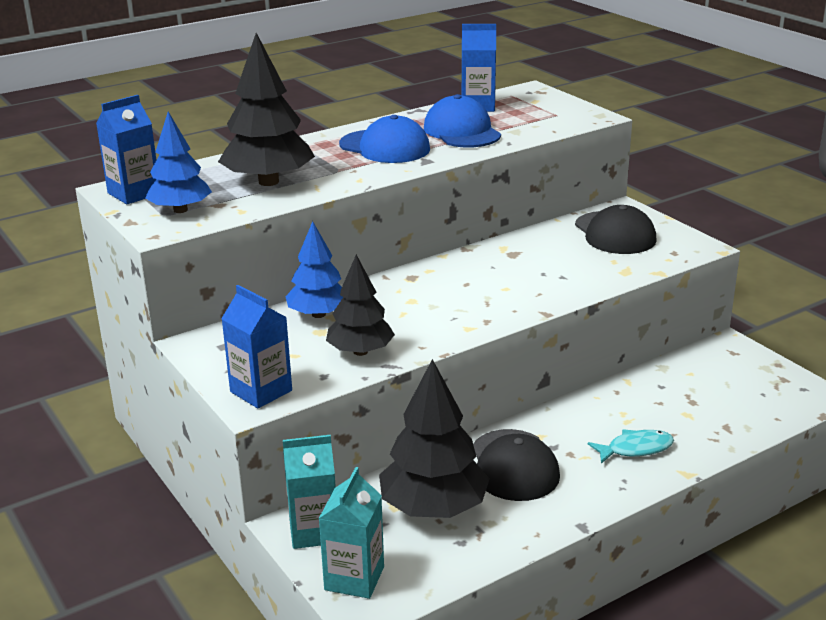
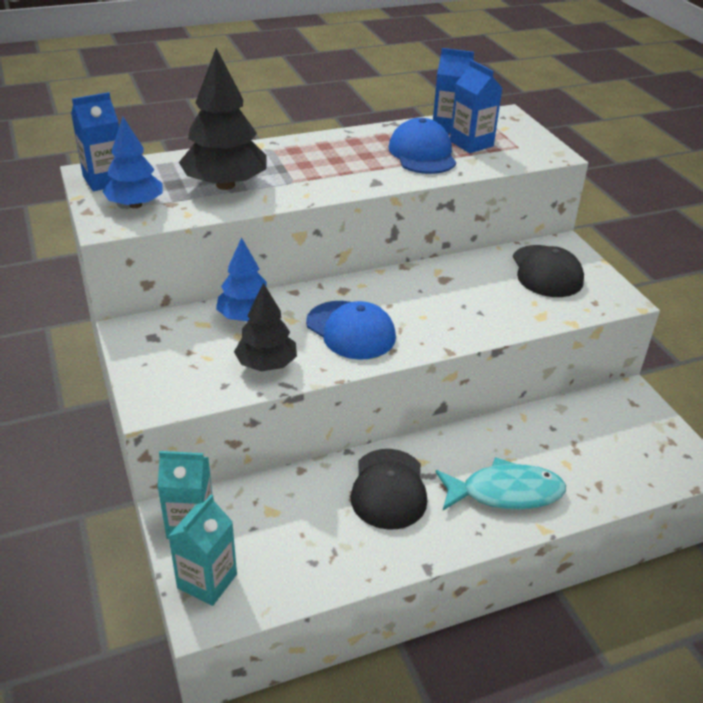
camera: 10 degrees right, 10 degrees up
blue carton [221,285,292,408] -> blue carton moved to [450,60,502,153]
blue cap [339,115,430,163] -> blue cap moved to [306,301,396,360]
black tree [379,359,490,518] -> none
turquoise fish [588,429,674,464] -> turquoise fish [436,457,566,510], size x1.62

